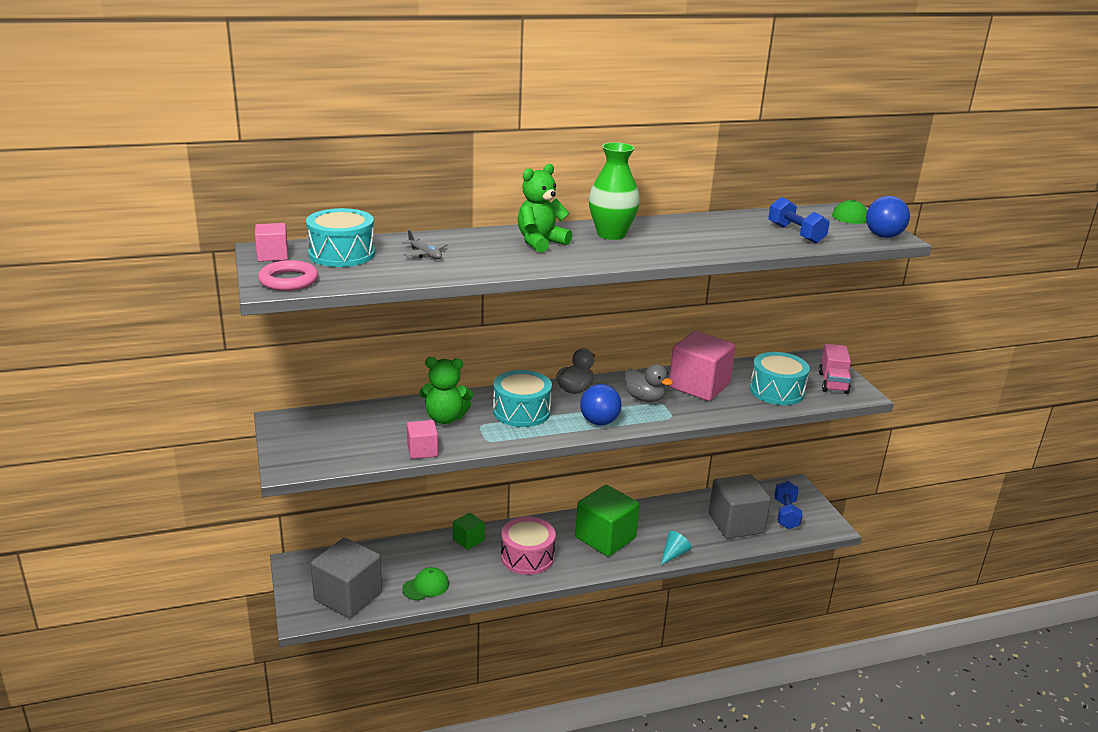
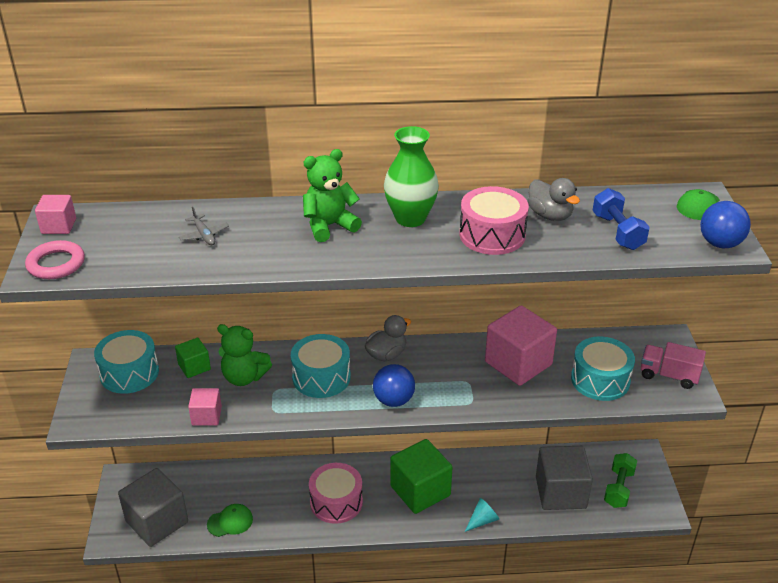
camera: 15 degrees right, 10 degrees up
turquoise drum [306,208,375,267] -> turquoise drum moved to [94,330,159,394]
green cube [453,513,485,550] -> green cube moved to [175,338,211,378]
grey duck [624,364,673,402] -> grey duck moved to [528,178,580,221]
blue dumbbell [774,481,803,529] -> green dumbbell [604,453,637,508]
pink truck [819,344,851,394] -> pink truck turned 90 degrees clockwise [641,342,706,389]
none -> pink drum [460,186,529,255]

